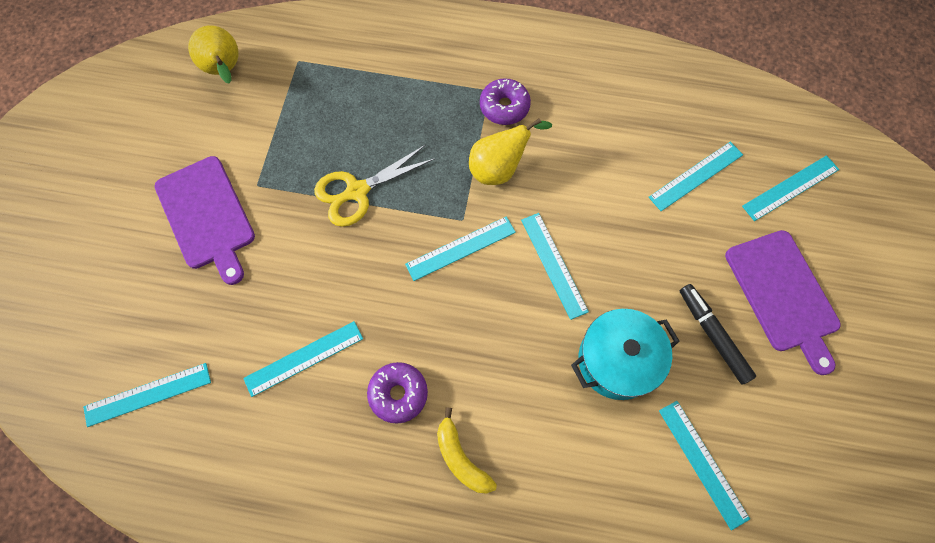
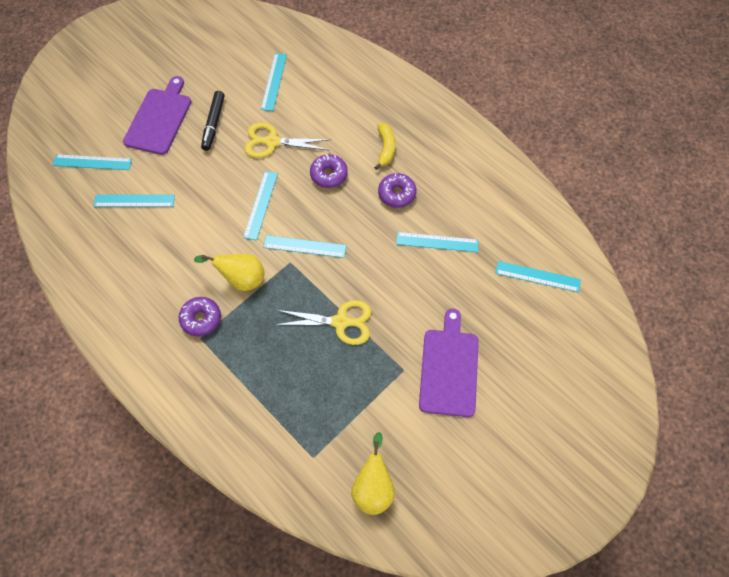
camera: 145 degrees left, 5 degrees down
turquoise pot [571,309,680,400] -> yellow scissors [244,123,331,158]
none -> purple donut [310,154,348,188]

